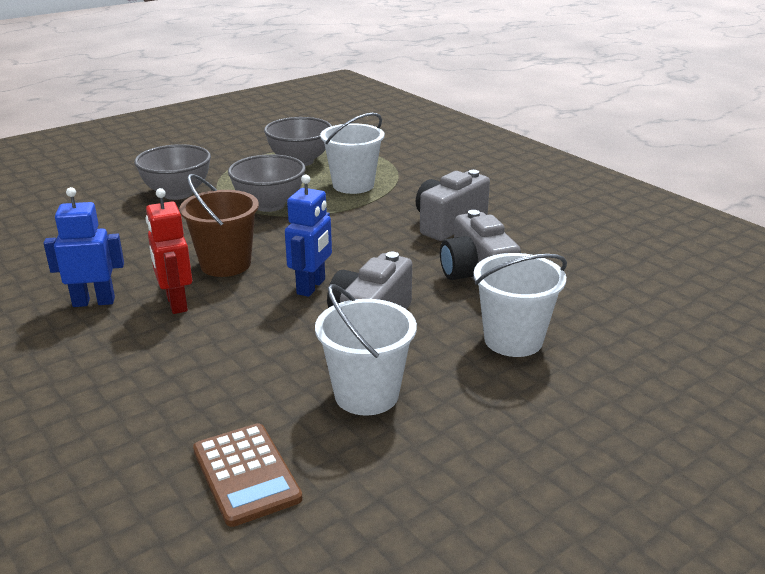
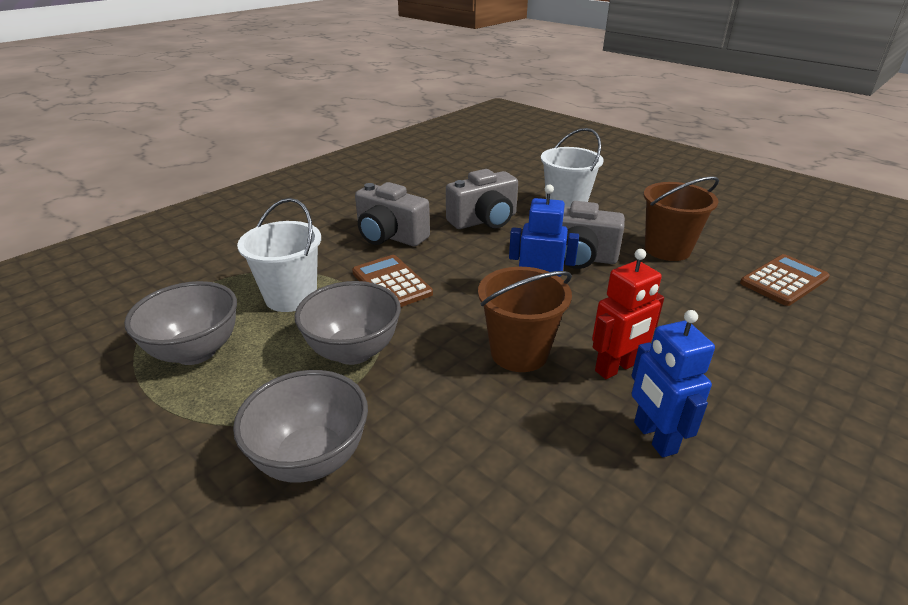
camera: 100 degrees left, 5 degrees up
white bucket [315,284,417,416] -> brown bucket [644,176,719,261]
none -> brown calculator [352,255,433,307]

